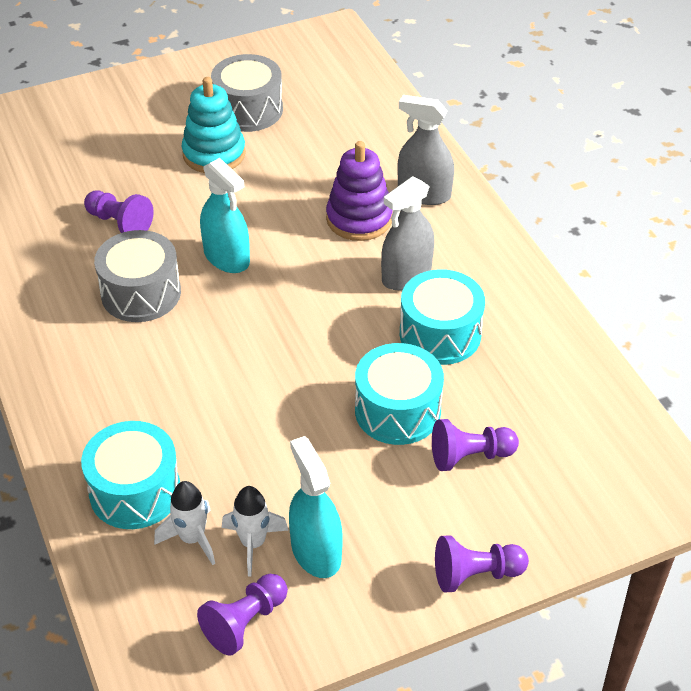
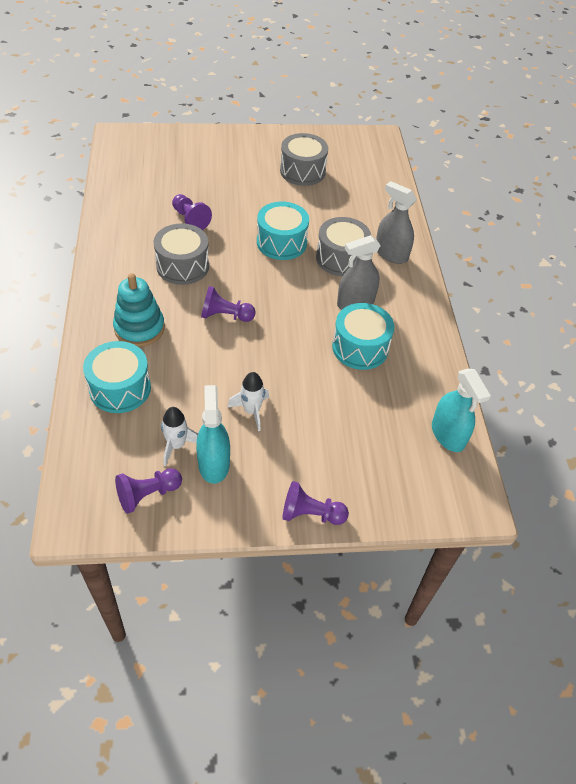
camera: 15 degrees right, 5 degrees up
white rocket [154,481,215,565] -> white rocket moved to [227,372,269,431]
turquoise stacking toy [182,77,246,173] -> turquoise stacking toy moved to [113,273,165,347]
turquoise spray bottle [200,158,250,273] -> turquoise spray bottle moved to [432,368,491,452]
purple stacking toy [326,141,393,241] -> grey drum [316,217,371,276]
turquoise drum [355,343,444,445] -> turquoise drum moved to [257,201,309,260]
purple pawn [432,419,519,471] -> purple pawn moved to [201,286,256,322]

